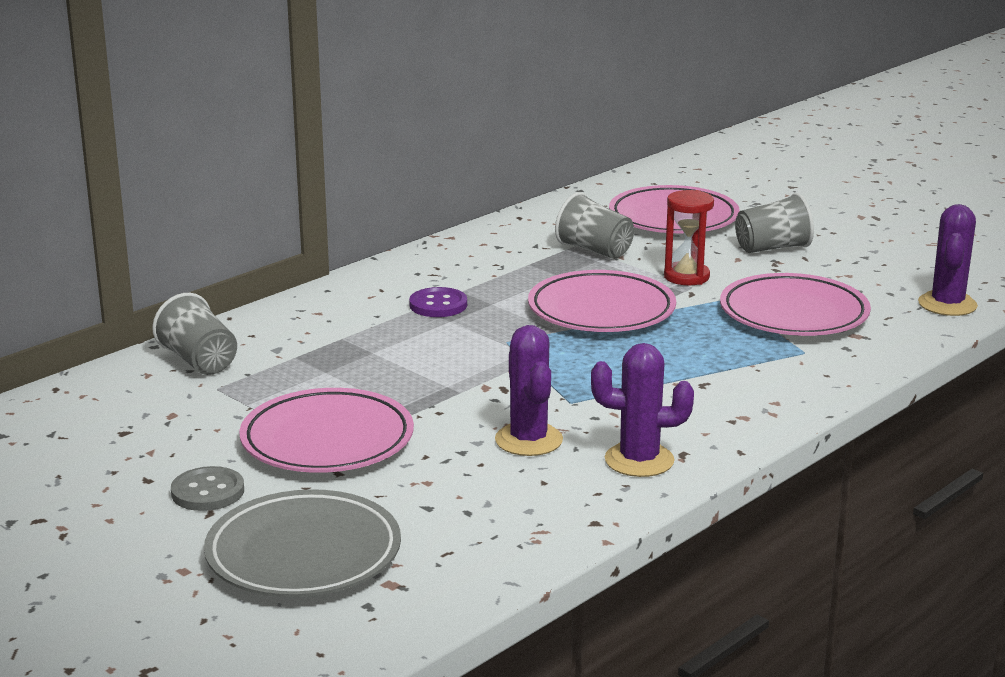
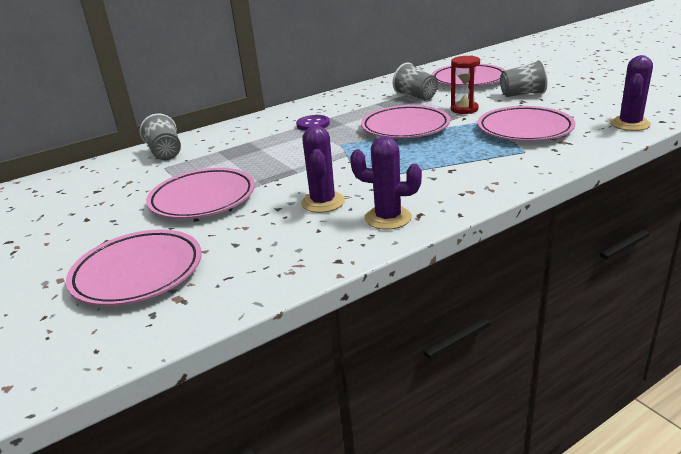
camera: 15 degrees right, 5 degrees up
grey button [171,466,244,511] -> none
grey plate [204,489,401,597] -> pink plate [66,230,202,306]

